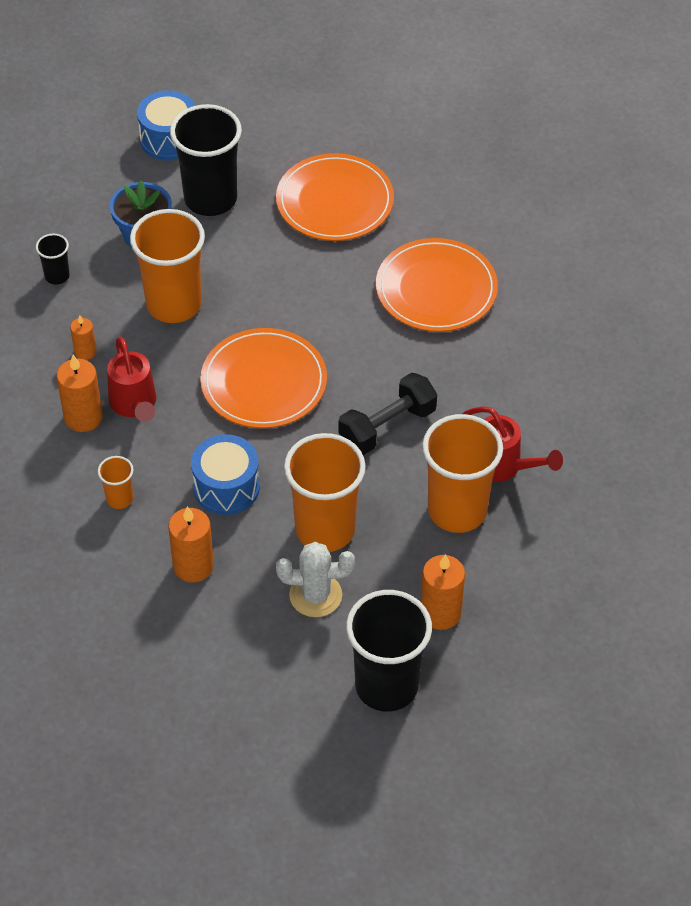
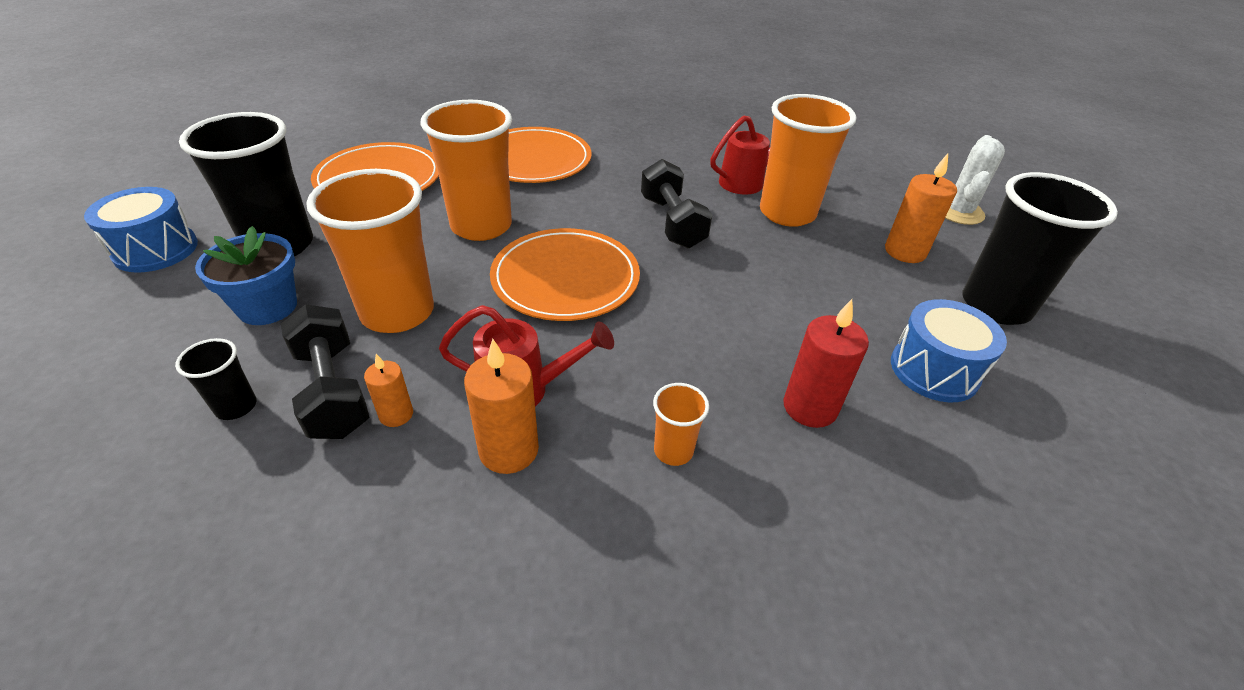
camera: 70 degrees left, 10 degrees down
orange candle [168,506,214,583] -> red candle [783,299,869,428]
blue drum [191,434,260,515] -> blue drum moved to [891,299,1007,402]
white cactus [276,542,355,617] -> white cactus moved to [945,135,1005,225]
orange cup [284,433,366,552] -> orange cup moved to [421,100,512,241]
none -> black dumbbell [281,304,369,439]

